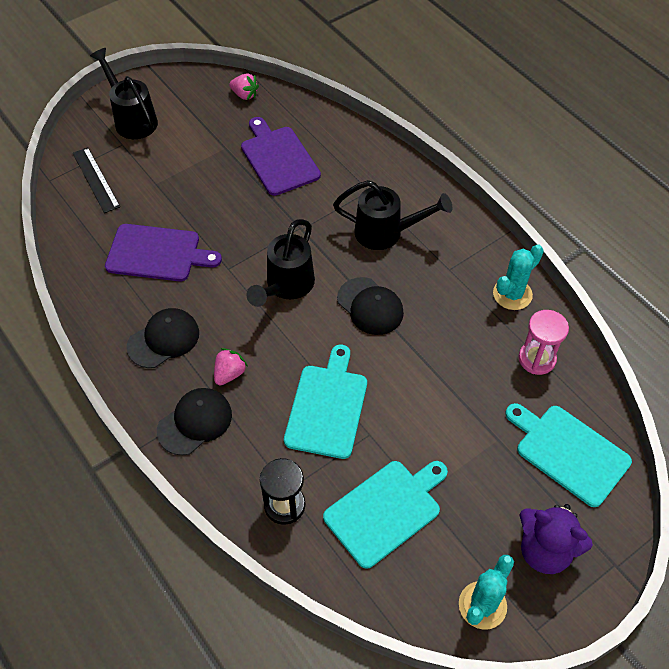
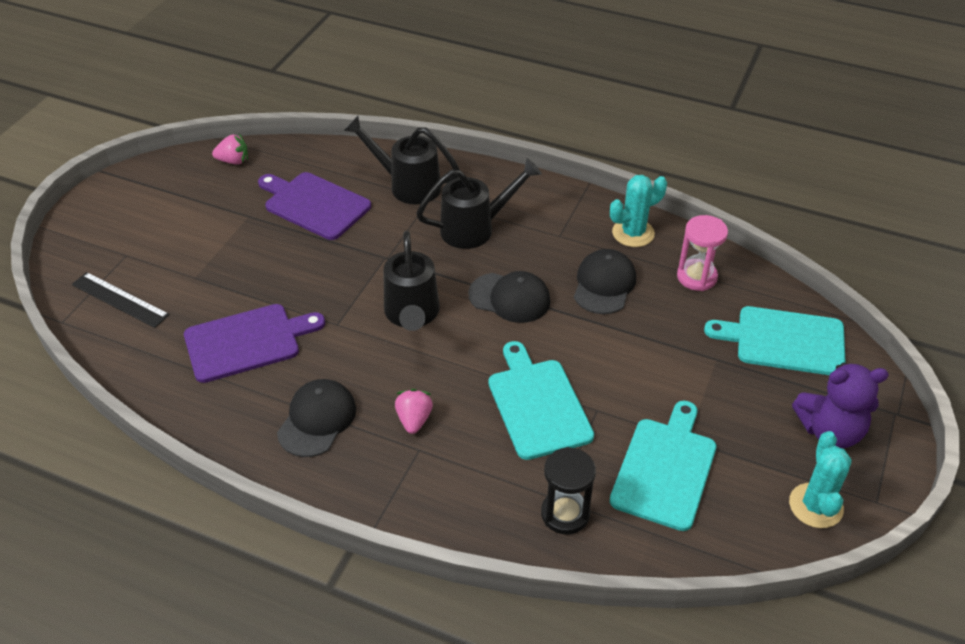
camera: 30 degrees left, 10 degrees down
black watering can [90,48,158,139] -> black watering can moved to [343,116,460,205]
black cap [157,388,232,455] -> black cap moved to [574,249,636,314]
turquoise cactus [493,244,544,310] -> turquoise cactus turned 45 degrees clockwise [610,175,667,247]

